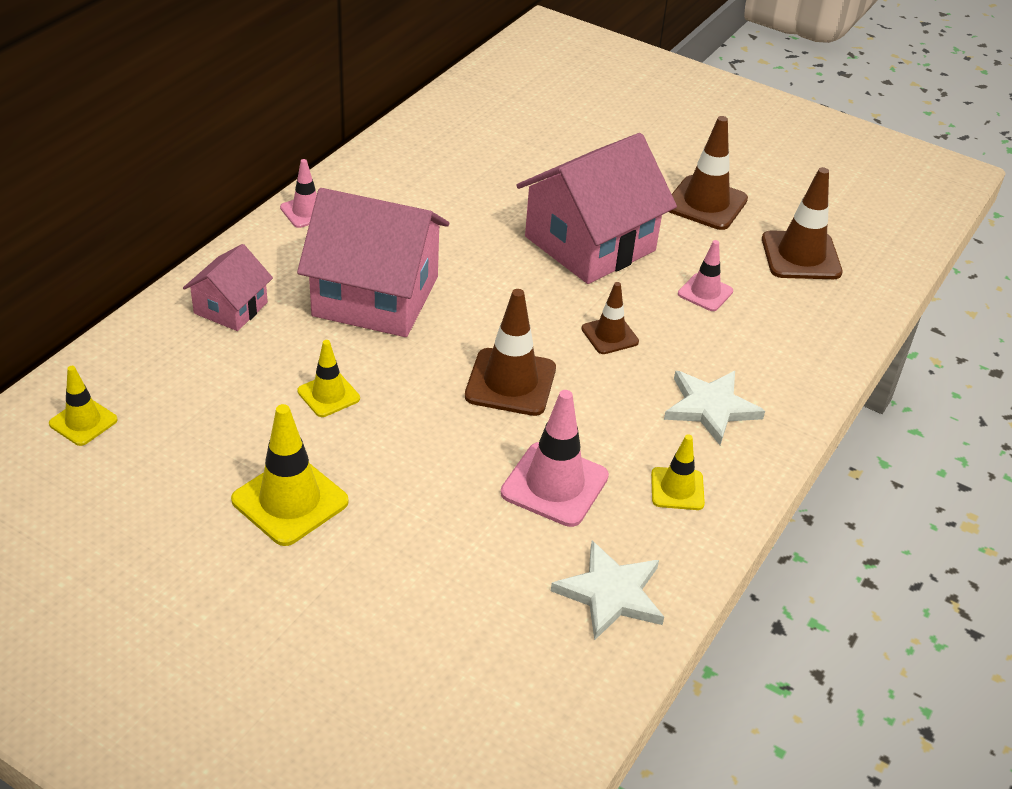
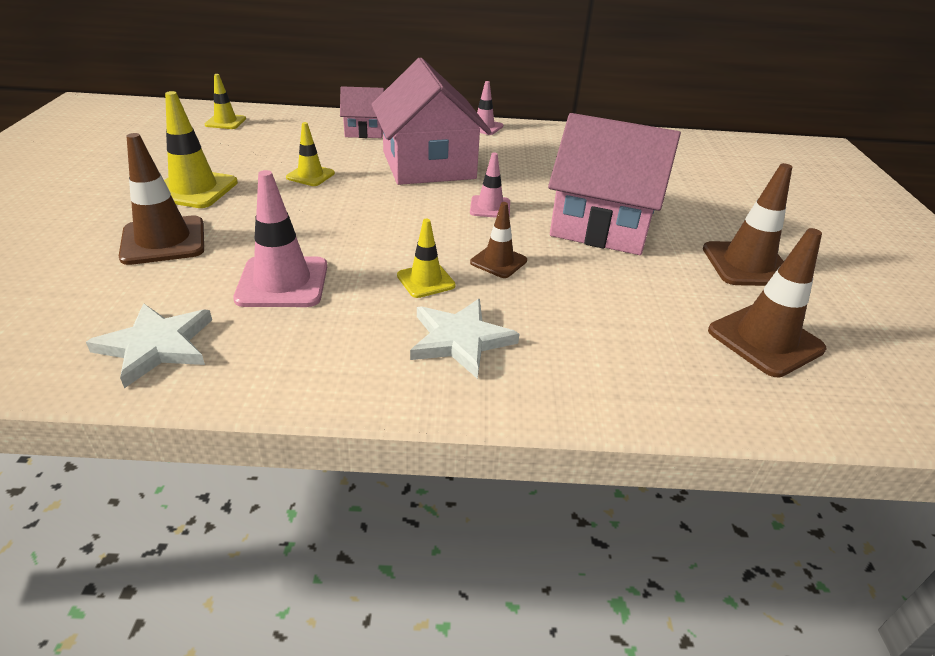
camera: 60 degrees right, 5 degrees down
brown traffic cone [465,289,556,416] -> brown traffic cone moved to [119,133,204,265]
yellow traffic cone [651,434,705,510] -> yellow traffic cone moved to [397,219,456,298]
pink traffic cone [678,240,733,311] -> pink traffic cone moved to [470,152,510,218]

